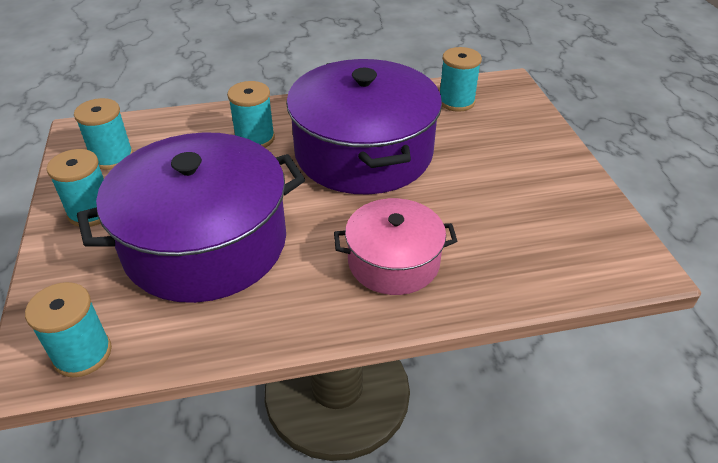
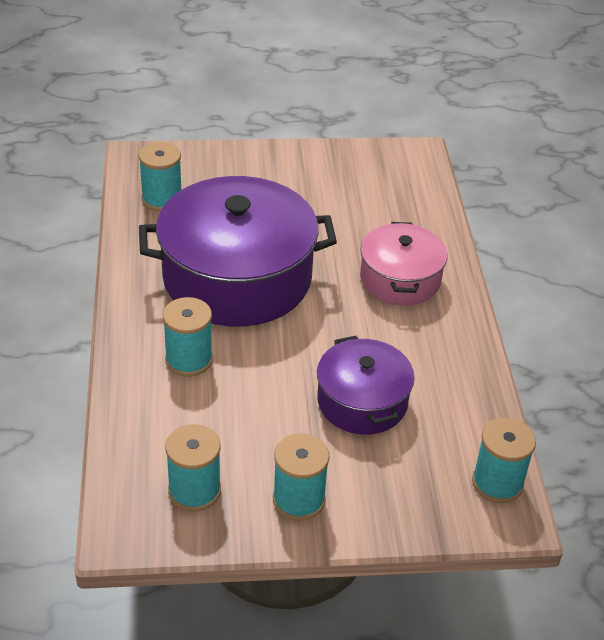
camera: 85 degrees left, 0 degrees up
purple pot [77,132,305,303] -> purple pot [317,336,415,435], size x0.55

